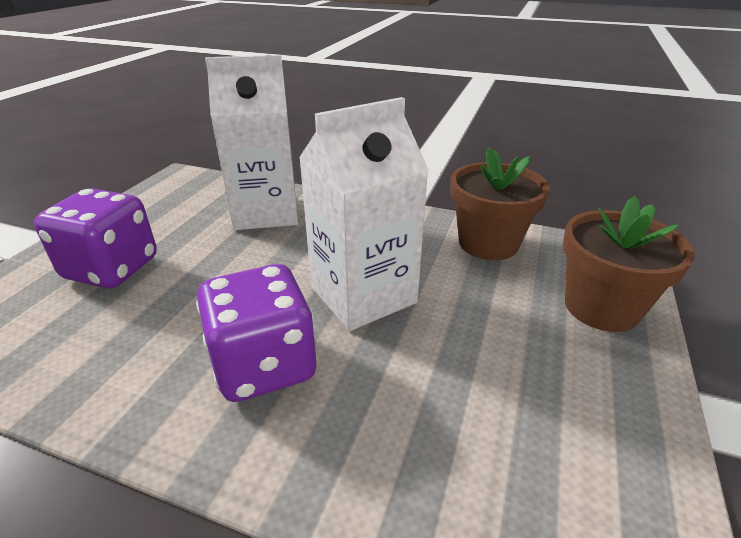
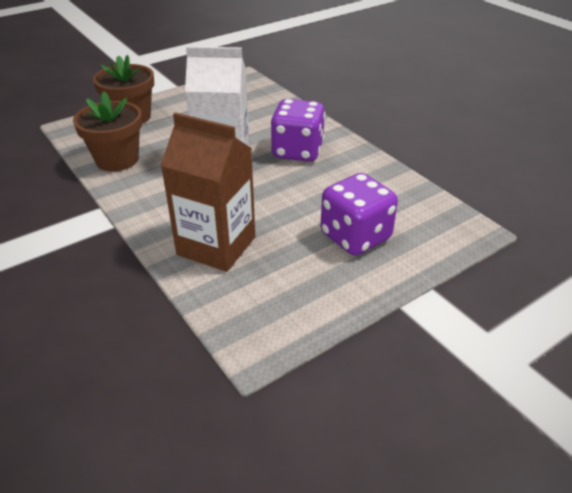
camera: 145 degrees left, 5 degrees up
white carton [205,55,298,230] -> brown carton [160,112,255,272]

